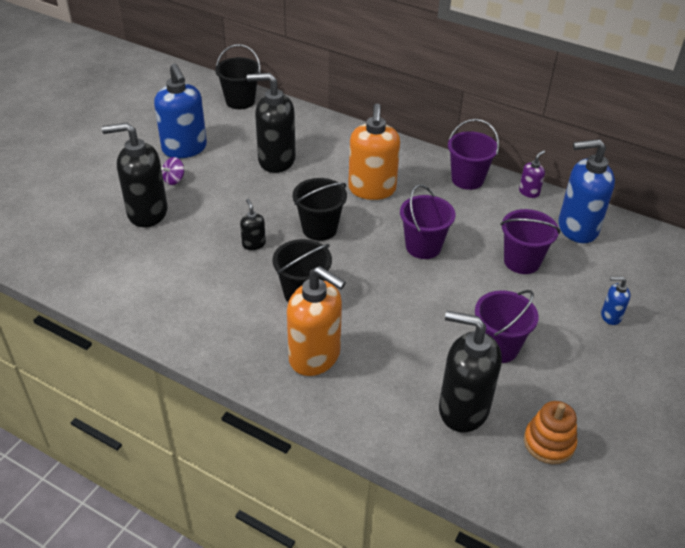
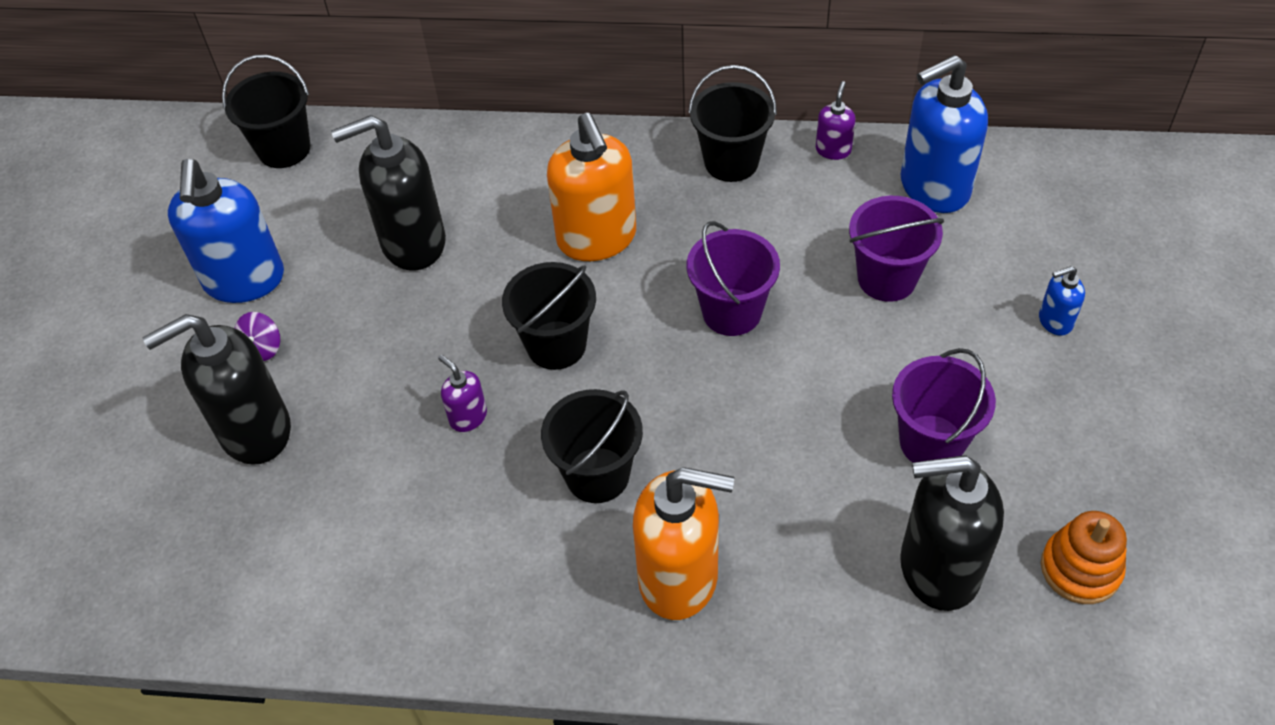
camera: 20 degrees left, 10 degrees up
blue soap dispenser [154,64,207,158] -> blue soap dispenser turned 45 degrees clockwise [168,159,284,303]
black soap dispenser [240,199,266,250] -> purple soap dispenser [438,355,487,432]
purple bucket [448,119,499,190] -> black bucket [688,65,777,182]

